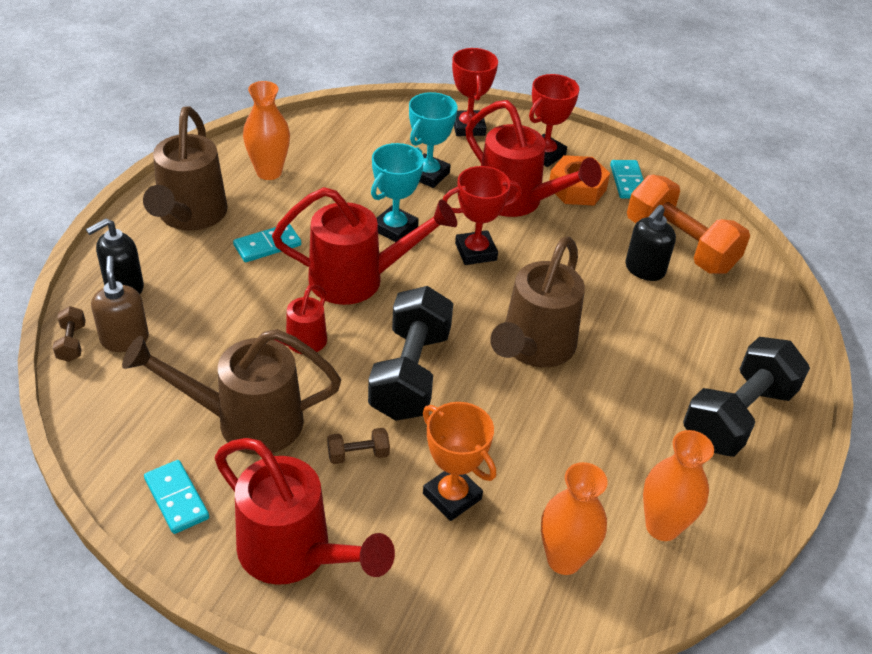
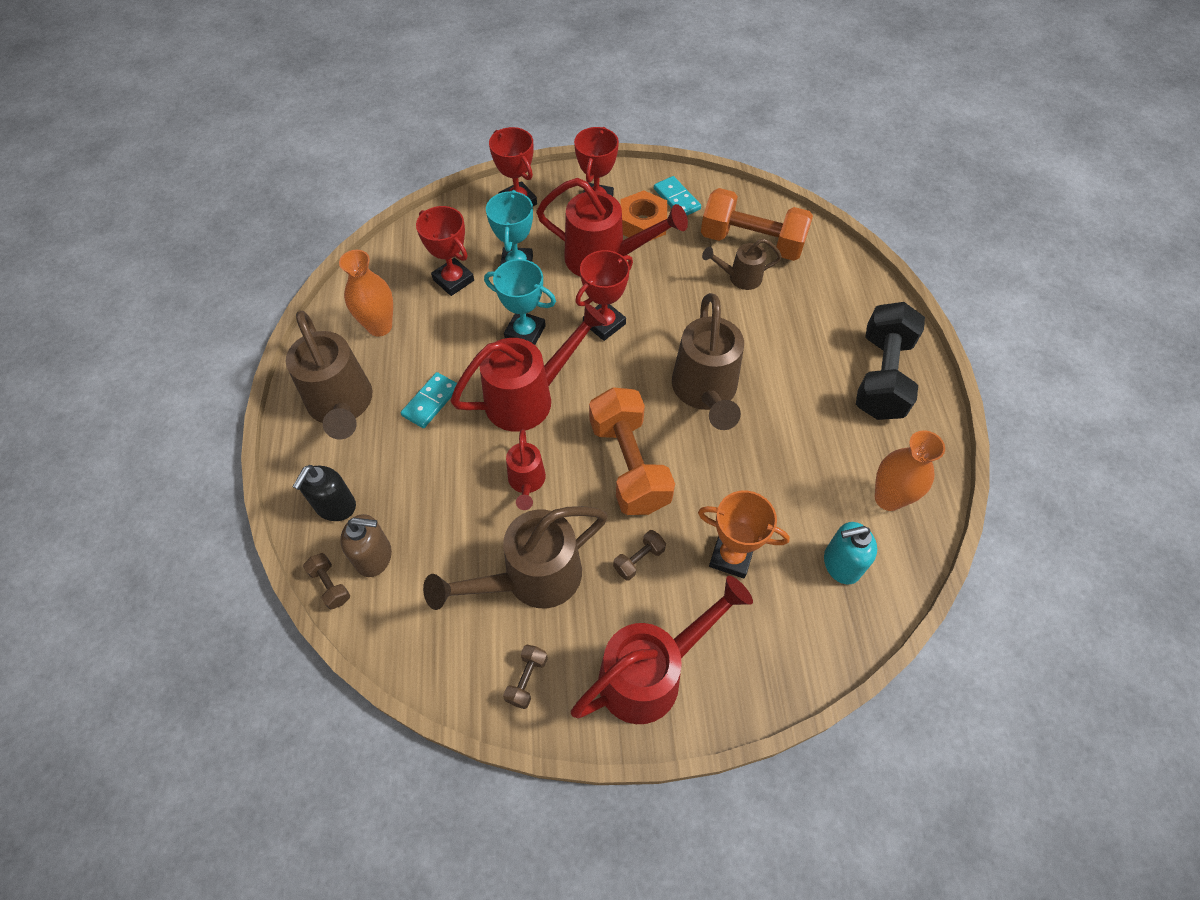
camera: 25 degrees left, 15 degrees up
brown soap dispenser [91,256,149,352] -> brown soap dispenser turned 135 degrees clockwise [340,514,392,577]
turquoise domino [144,460,209,534] -> brown dumbbell [503,645,548,709]
red watering can [215,438,395,585] -> red watering can turned 45 degrees counterclockwise [571,576,753,724]
black dumbbell [368,286,453,421] -> orange dumbbell [589,387,675,515]
turquoise trophy [371,143,424,242] -> turquoise trophy turned 75 degrees counterclockwise [484,259,556,345]
orange vase [541,462,608,575] -> turquoise soap dispenser [824,522,877,584]
black soap dispenser [625,205,676,281] -> brown watering can [702,238,782,290]
none -> red trophy [416,206,474,296]

